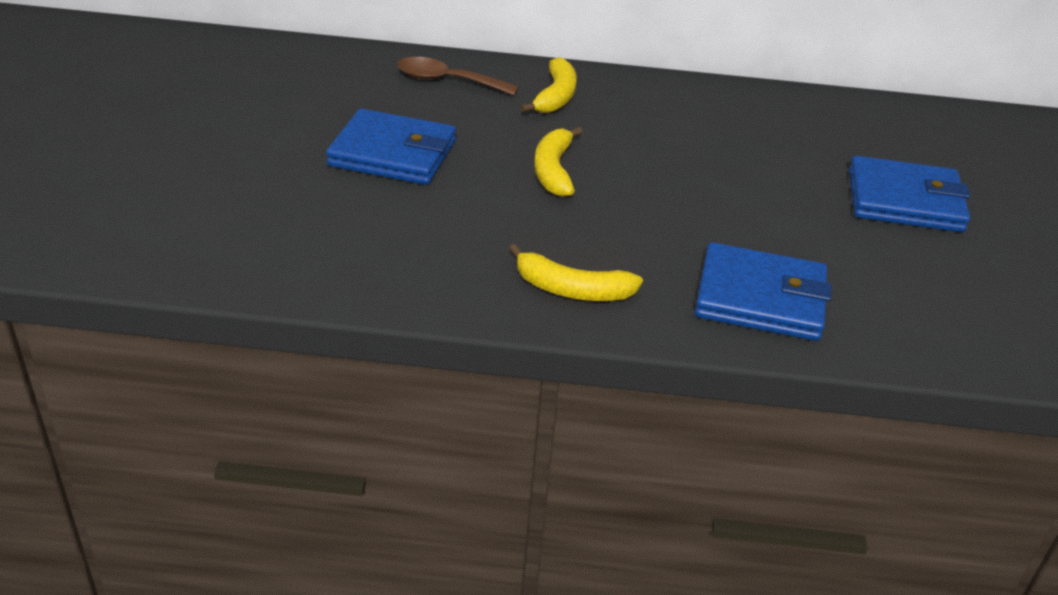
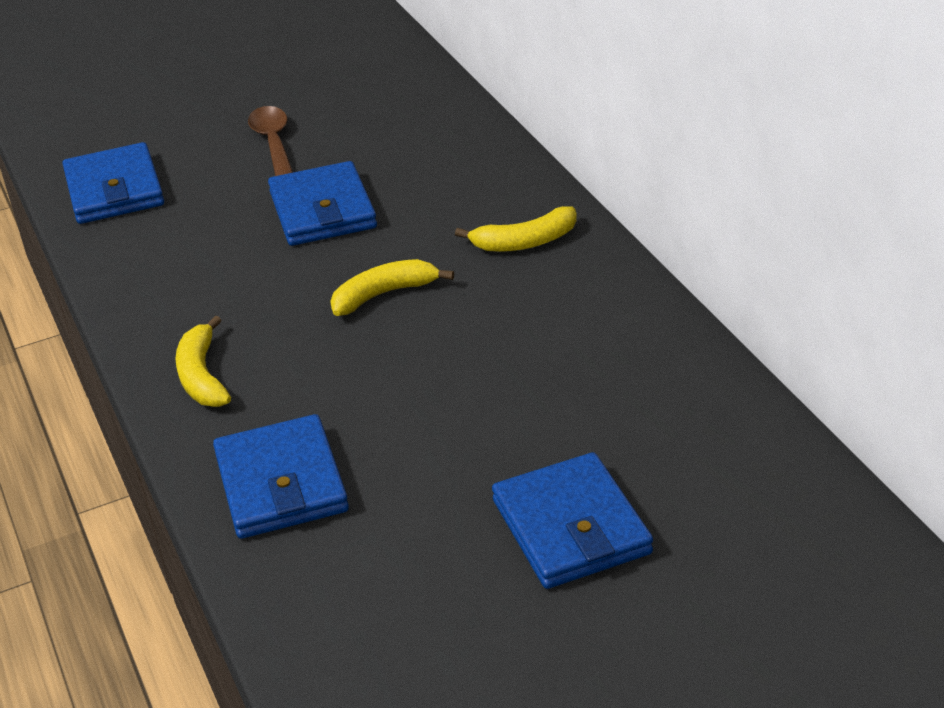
camera: 65 degrees right, 0 degrees up
brown spoon [397,57,519,95] -> brown spoon moved to [248,106,293,176]
none -> blue wallet [63,142,164,224]

